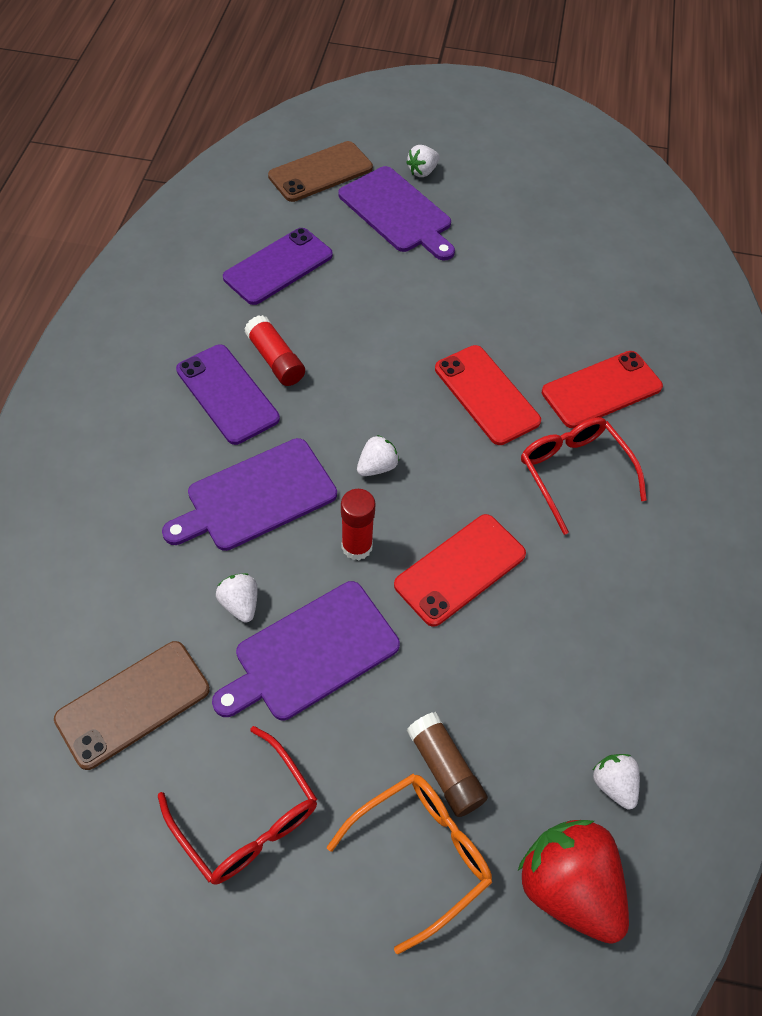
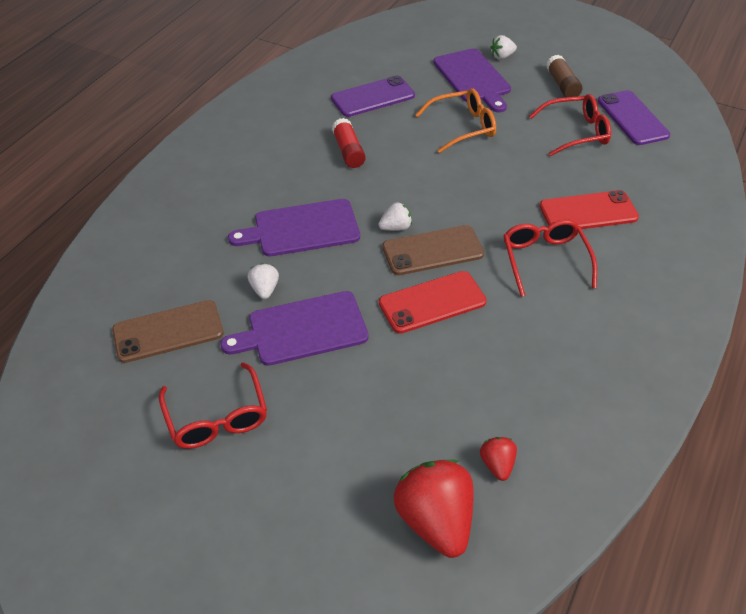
camera: 20 degrees right, 10 degrees down
purple phone [176,344,280,445] -> purple phone moved to [598,90,670,145]
brown phone [268,141,373,202] -> brown phone moved to [382,225,484,275]
orange glasses [327,774,492,954] -> orange glasses moved to [415,88,496,153]
red glue stick [341,489,375,560] -> none
brown glue stick [407,712,488,817] -> brown glue stick moved to [546,55,582,97]
red phone [435,345,541,445] -> none
white strawberry [593,754,640,810] -> red strawberry [480,437,517,481]
none -> red glasses [529,94,611,156]

